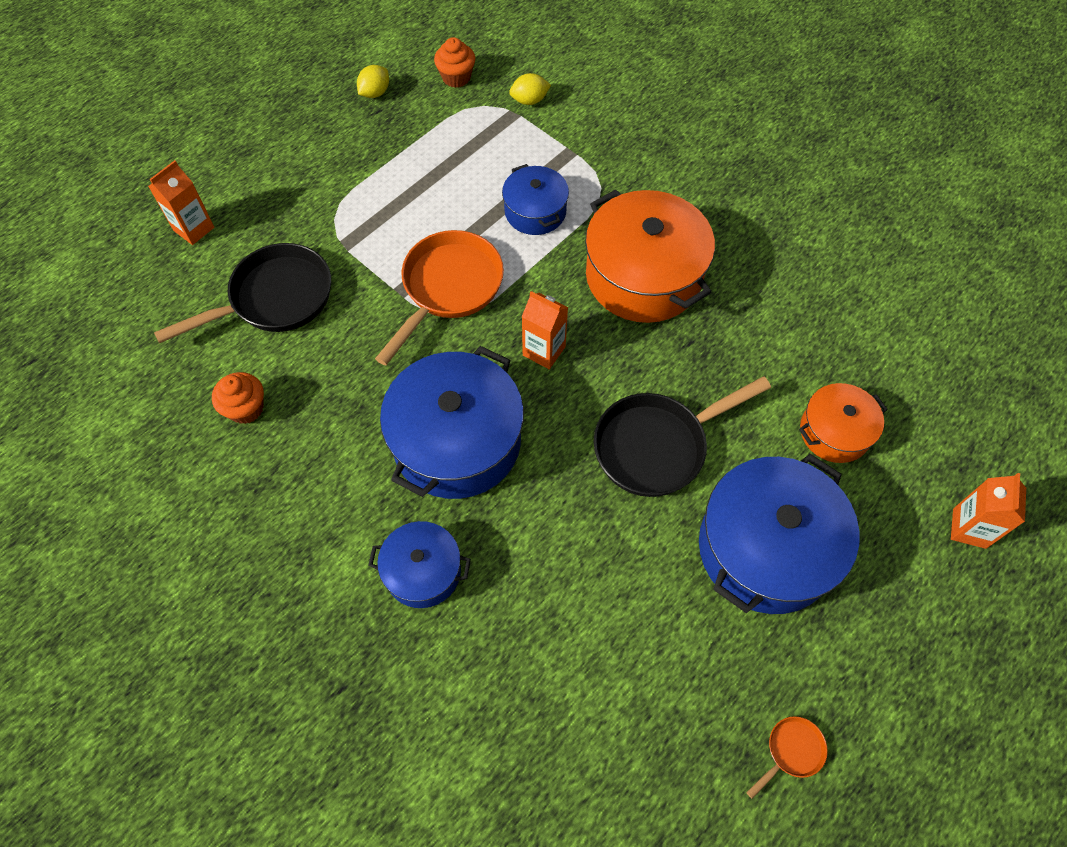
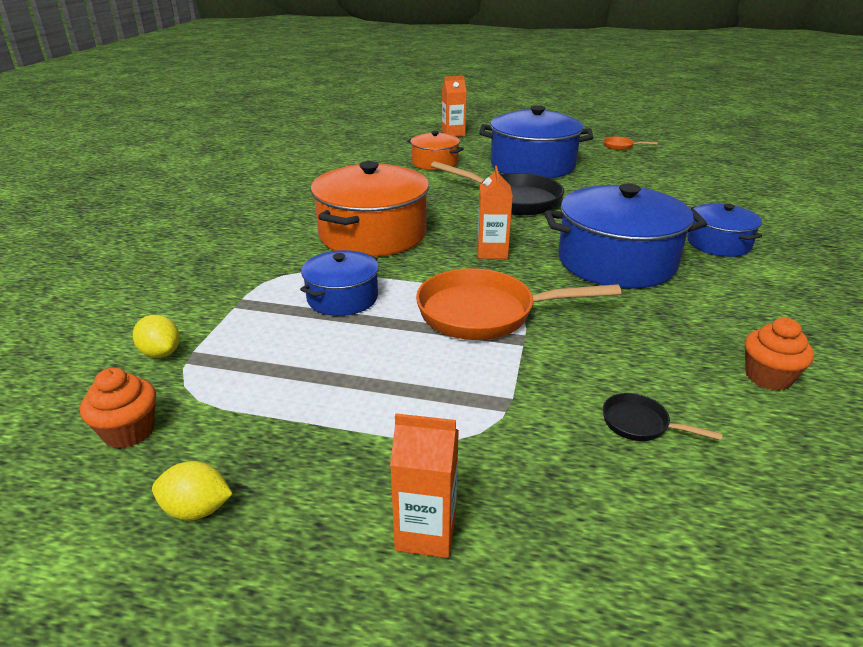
camera: 120 degrees left, 30 degrees down
orange carton [148,160,215,245] -> orange carton moved to [390,413,459,558]
black pan [154,243,331,343] -> black pan [603,393,723,441], size x0.44

